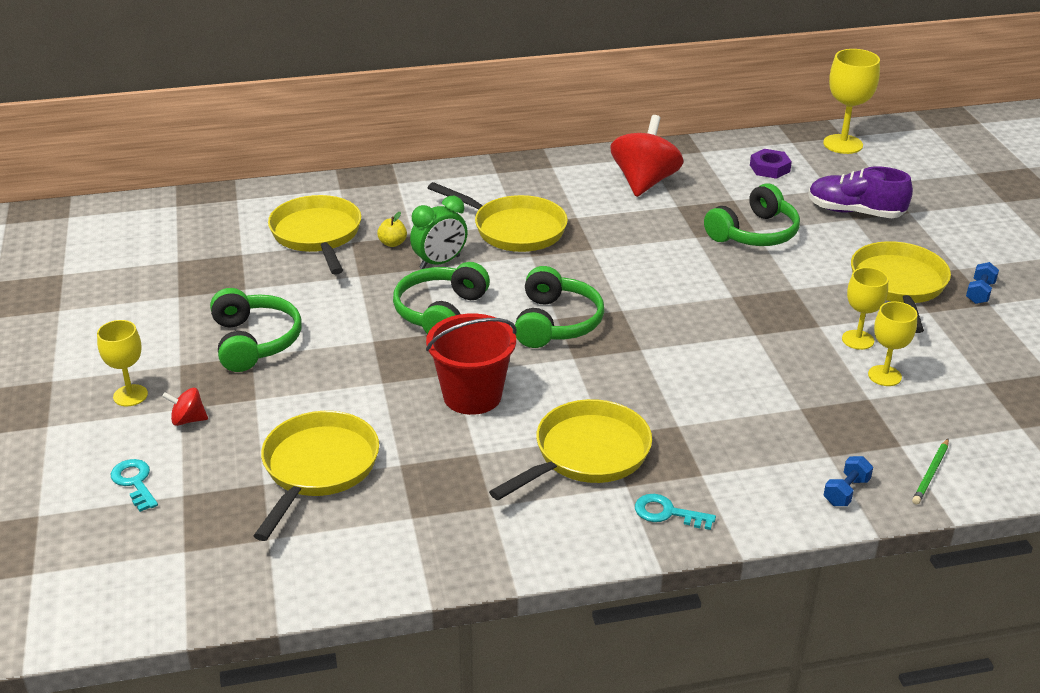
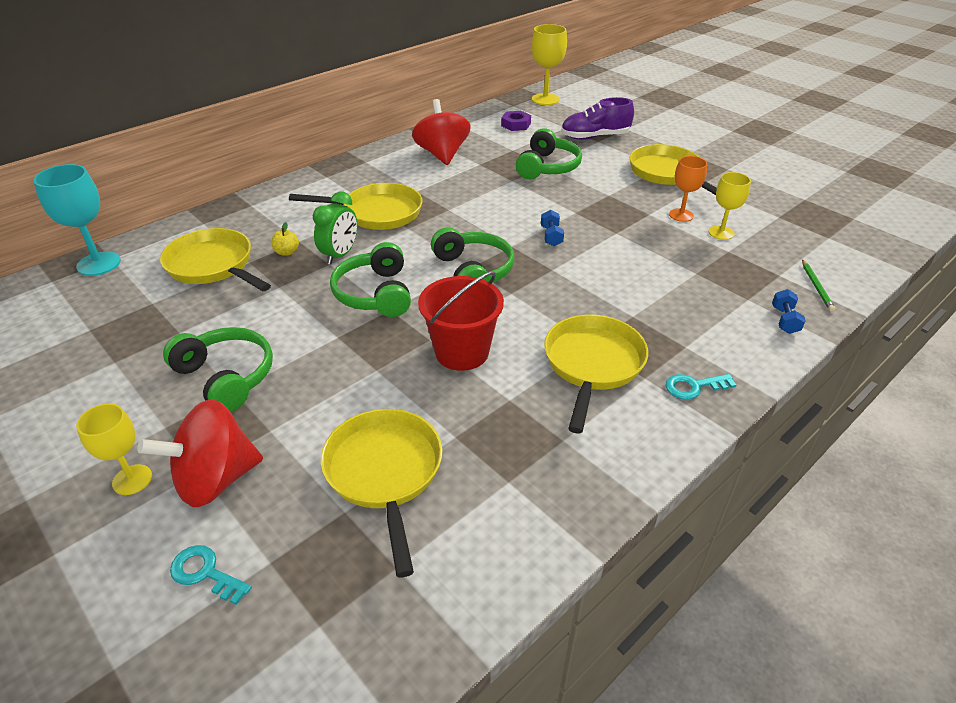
camera: 30 degrees left, 5 degrees up
red spinning top [162,388,208,426] -> red spinning top [137,399,263,507], size x2.23
yellow goblet [842,267,888,350] -> orange goblet [669,156,707,222]
blue dumbbell [966,262,999,304] -> blue dumbbell moved to [541,210,564,246]
none -> turquoise goblet [33,164,121,276]

